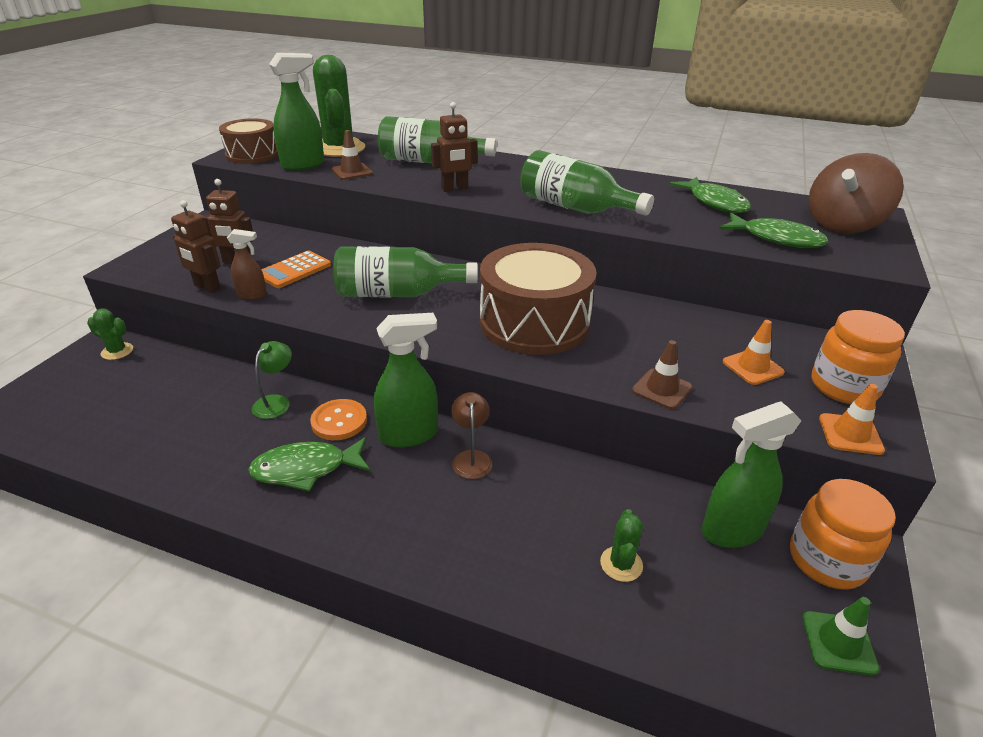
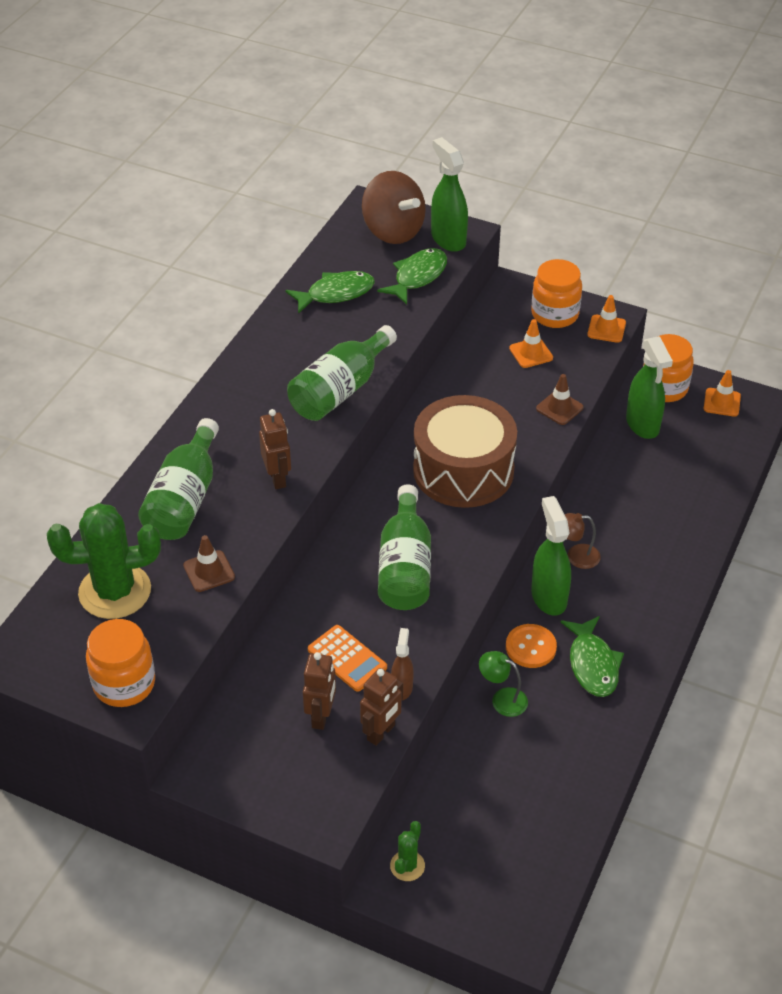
camera: 85 degrees left, 10 degrees up
brown drum [219,118,278,164] -> orange jar [86,619,155,707]
green spray bottle [269,53,324,171] -> green spray bottle moved to [431,137,468,252]
green cactus [600,509,643,582] -> none
green traffic cone [802,597,880,676] -> orange traffic cone [704,370,741,417]

